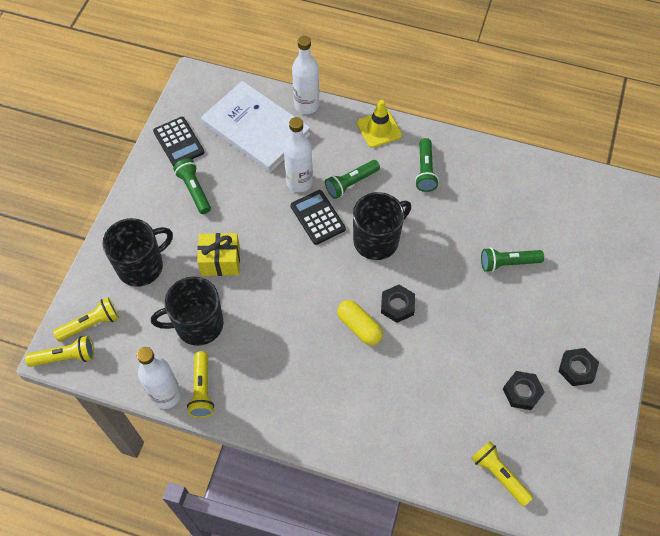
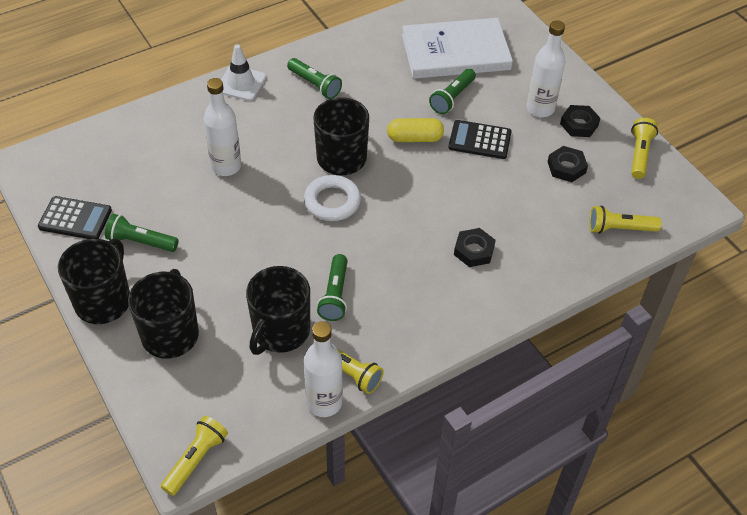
camera: 50 degrees left, 10 degrees down
yellow flashlight [53,297,119,342] -> yellow flashlight moved to [631,118,658,179]
yellow gift [197,233,240,276] -> none
white book [201,81,310,172] -> white book moved to [402,18,513,79]
black calculator [290,190,346,245] -> black calculator moved to [448,120,512,159]
white bottle [292,36,319,114] -> white bottle moved to [526,20,565,117]
green flashlight [325,160,380,199] -> green flashlight moved to [317,254,348,321]
yellow capsule [337,300,383,345] -> yellow capsule moved to [387,118,444,142]
yellow traffic cone [357,100,402,148] -> white traffic cone [221,44,266,101]
black nut [381,285,415,323] -> black nut moved to [454,228,496,267]
none -> black mug [58,238,130,324]
none -> white ring [304,175,361,221]

